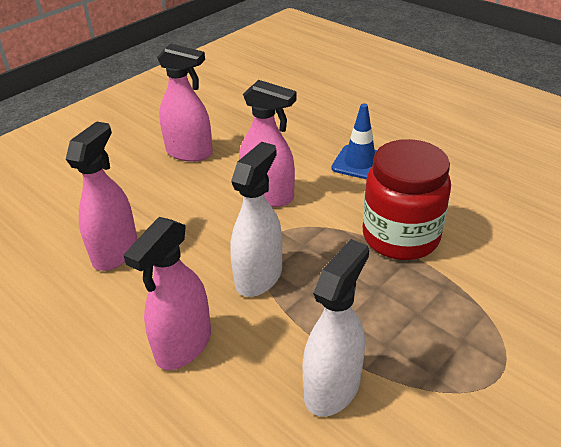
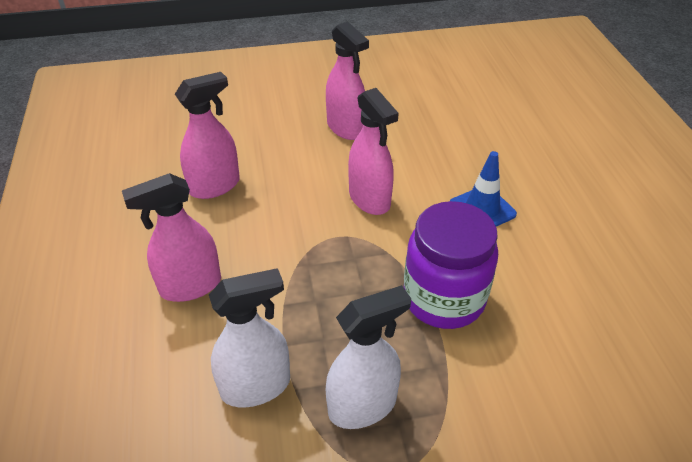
camera: 35 degrees right, 5 degrees up
white spray bottle [230,142,282,297] -> white spray bottle moved to [326,285,411,429]
red jar [363,139,451,260] -> purple jar [404,201,498,329]

